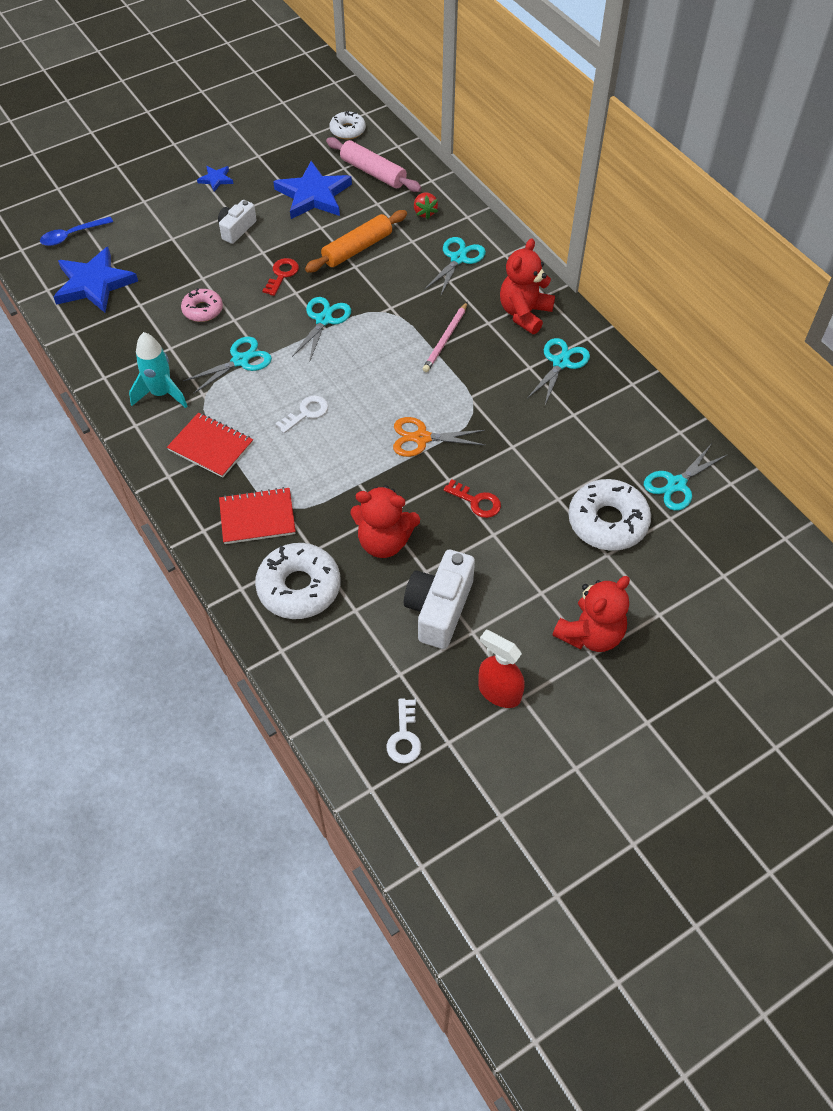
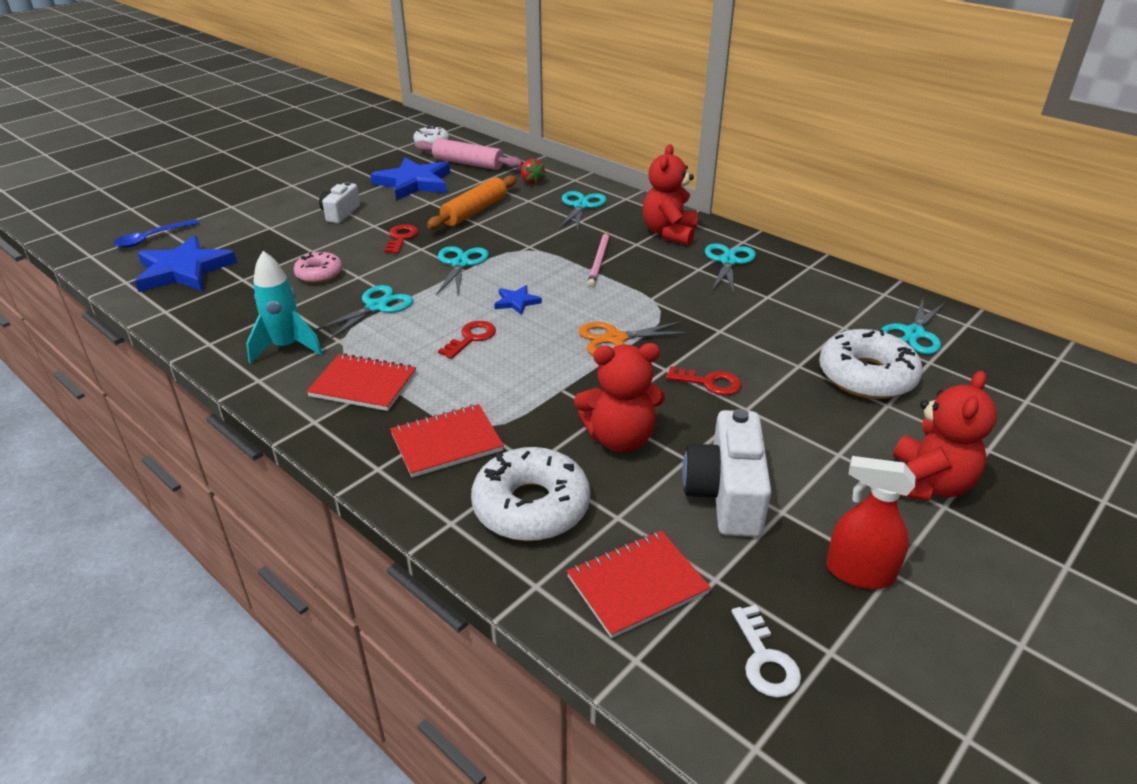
camera: 15 degrees left, 20 degrees down
blue star [197,166,233,192] -> blue star moved to [494,285,542,315]
white key [275,395,328,433] -> red key [438,321,496,359]
none -> red notebook [567,530,711,638]

